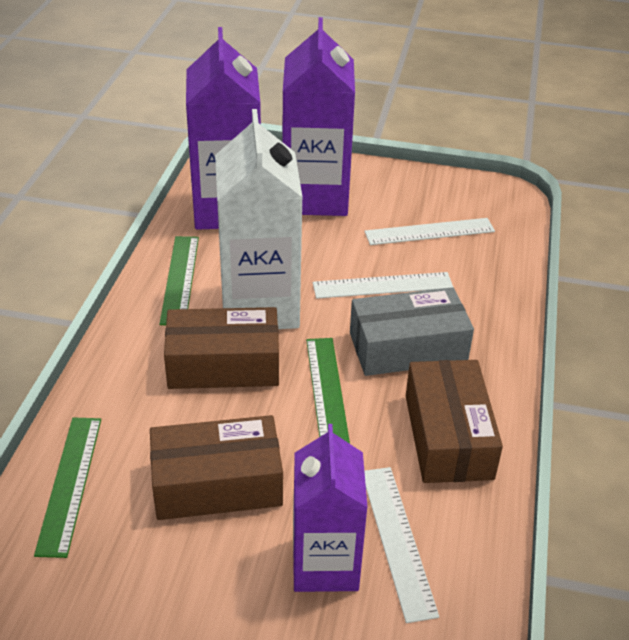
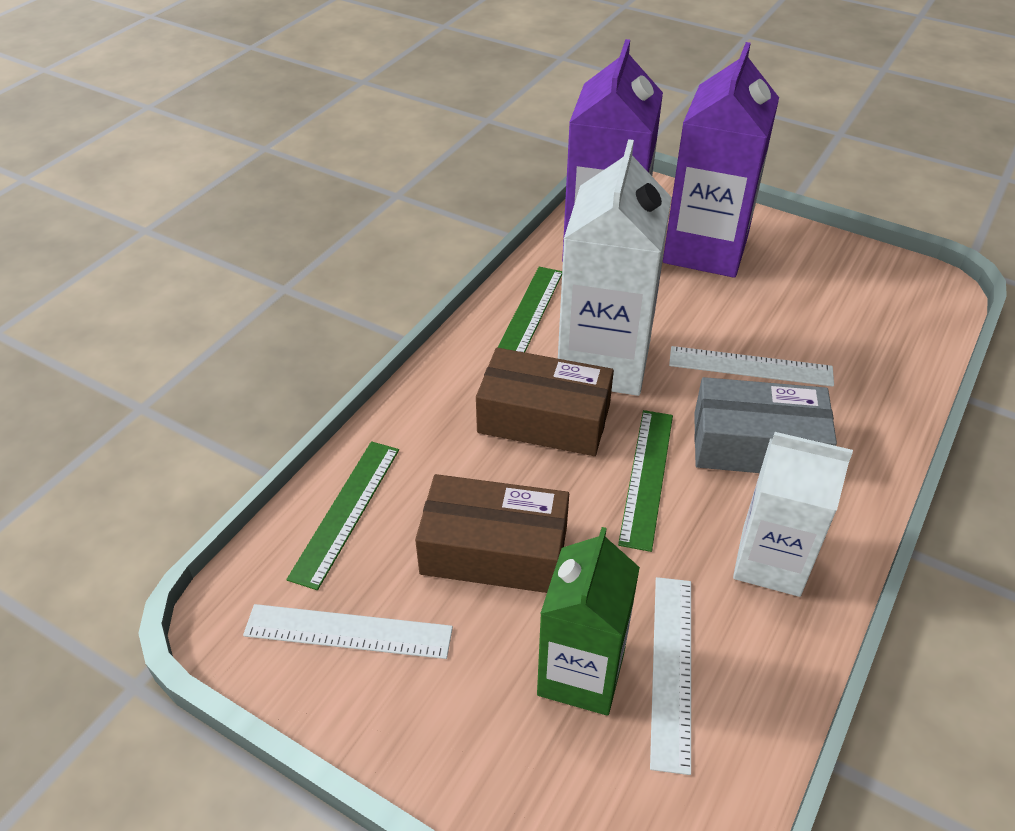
camera: 20 degrees right, 5 degrees up
purple carton [293,424,368,592] -> green carton [537,527,640,715]
white ruler [365,218,495,245] -> white ruler moved to [243,604,453,659]
brown box [406,360,503,483] -> white carton [733,432,853,597]

